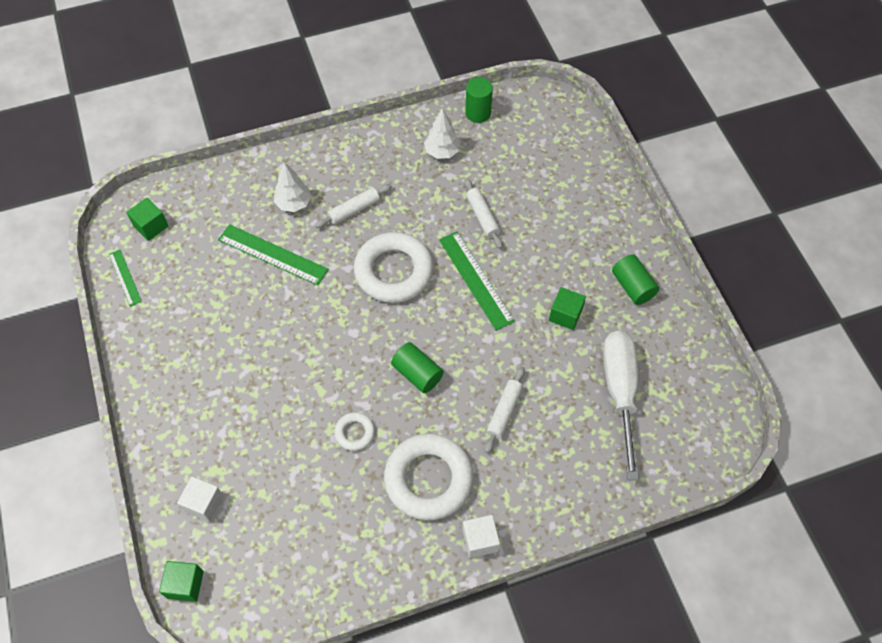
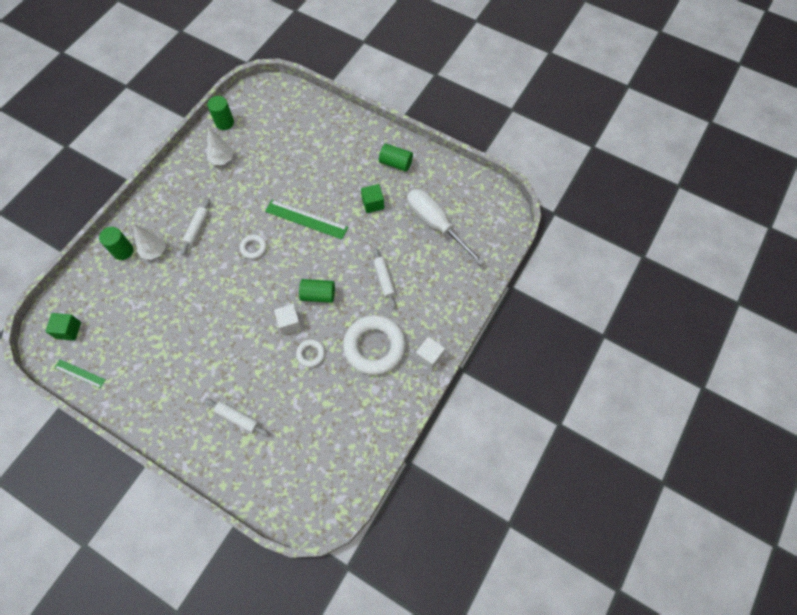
camera: 40 degrees left, 5 degrees up
green cube [159,561,204,602] -> none
white cube [177,477,224,522] -> white cube moved to [274,304,302,335]
green ruler [218,224,329,286] -> none
white ring [354,232,433,303] -> white ring [240,234,267,259], size x0.47
white rolling pin [464,178,503,249] -> white rolling pin moved to [204,398,269,436]
none -> green cylinder [99,227,133,260]

